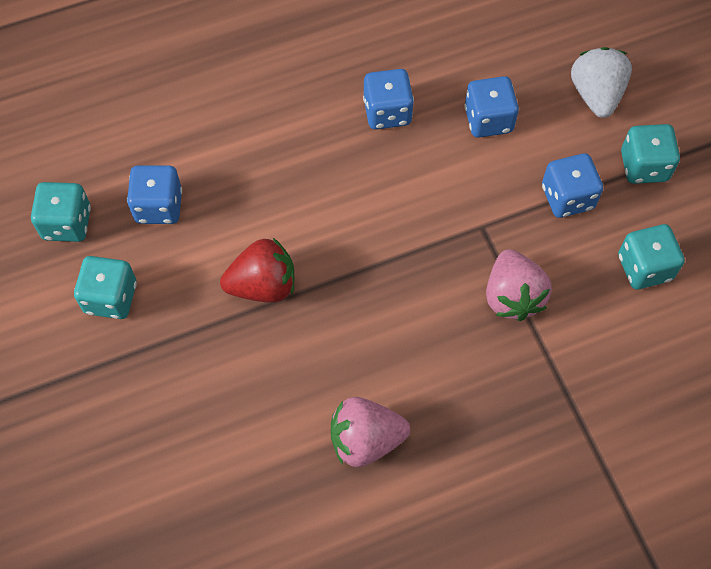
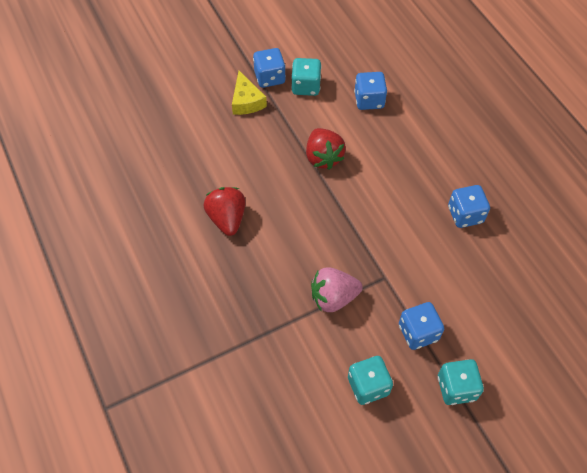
camera: 85 degrees right, 5 degrees down
turquoise dice [31,182,91,242] -> none
pink strawberry [331,397,410,467] -> red strawberry [203,187,246,236]
blue dice [464,76,519,138] -> blue dice moved to [253,48,286,88]
white strawberry [571,47,632,118] -> none
none -> yellow cheese [232,71,267,115]

